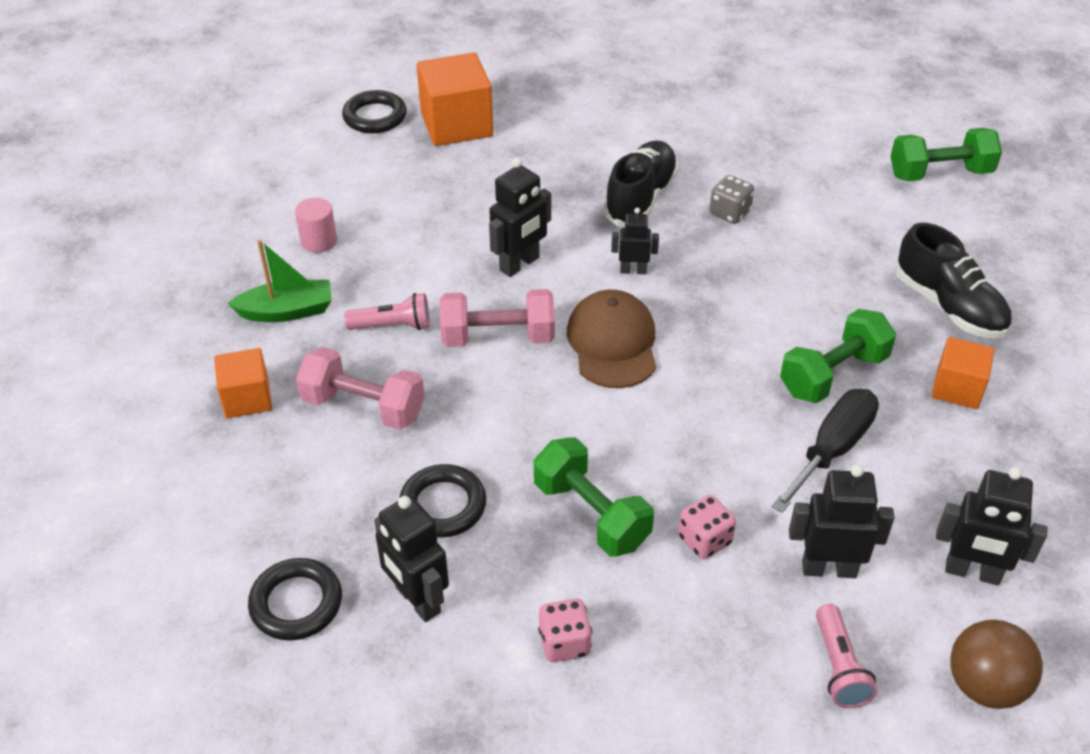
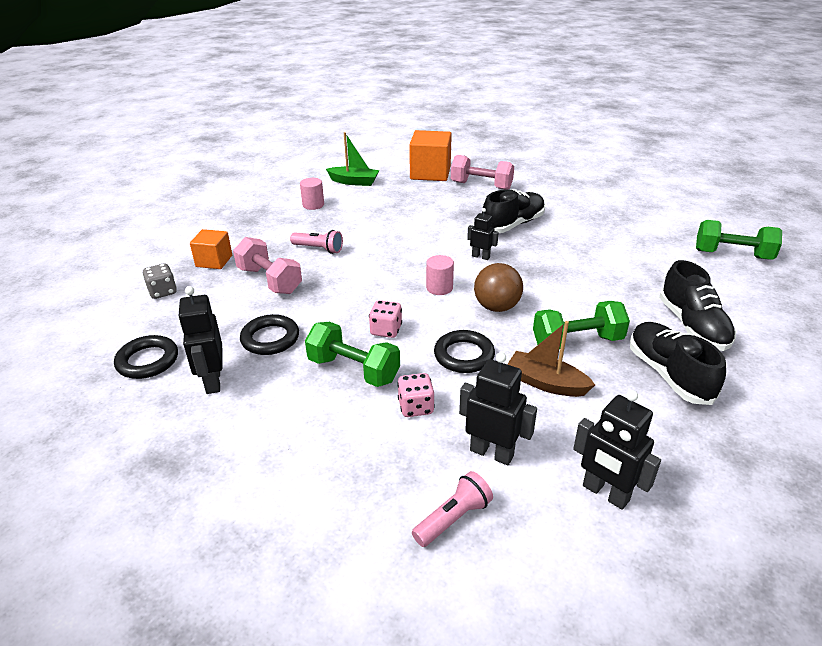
camera: 25 degrees right, 10 degrees down
green boat [228,240,332,322] -> green boat moved to [326,132,379,186]
black ring [342,90,407,133] -> black ring moved to [434,330,495,373]
pink dumbbell [440,289,555,347] -> pink dumbbell moved to [451,155,514,190]
black robot [489,157,551,277] -> none
green dumbbell [534,437,654,556] -> green dumbbell turned 45 degrees counterclockwise [305,322,400,387]
pink dice [538,599,592,662] -> pink dice moved to [369,300,402,338]
brown cap [567,290,656,388] -> pink cylinder [426,255,454,295]
grey dice [710,175,754,224] -> grey dice moved to [142,263,177,299]
black screwdriver [771,389,879,513] -> brown boat [507,321,595,397]
pink flashlight [816,604,878,708] -> pink flashlight turned 150 degrees counterclockwise [412,471,493,547]
orange cube [932,337,995,409] -> black shoe [630,322,726,405]
brown ball [950,620,1043,709] -> brown ball moved to [474,263,523,312]

